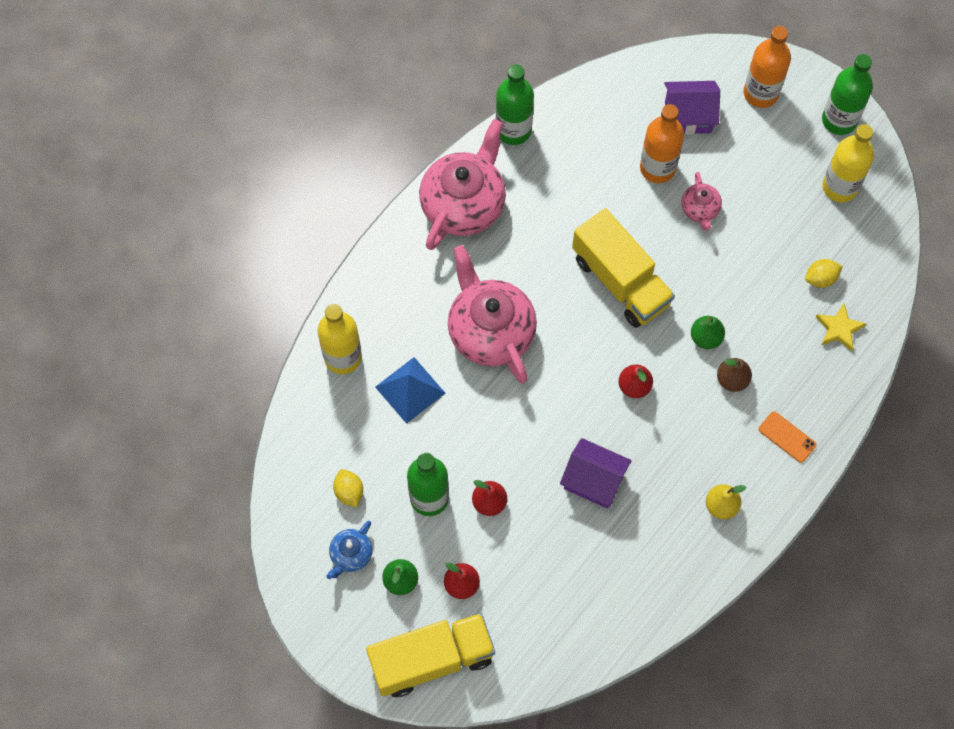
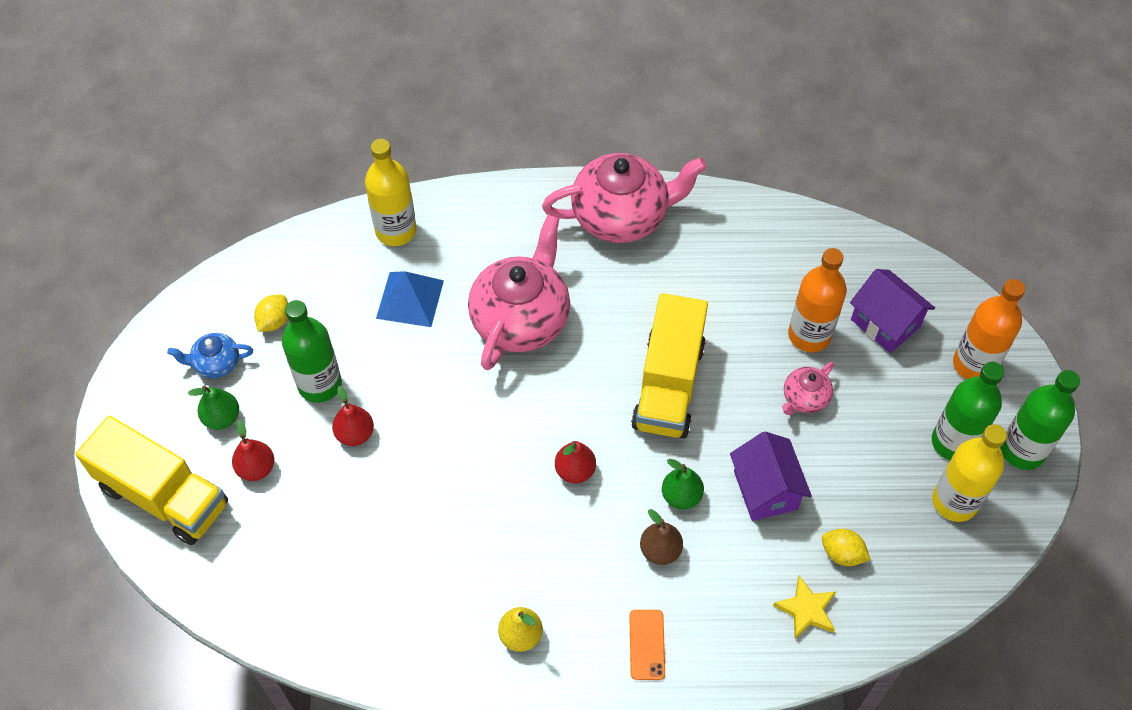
camera: 50 degrees right, 10 degrees down
green bottle [496,64,534,145] -> green bottle moved to [932,362,1004,460]
purple house [560,438,632,508] -> purple house moved to [730,431,812,521]

